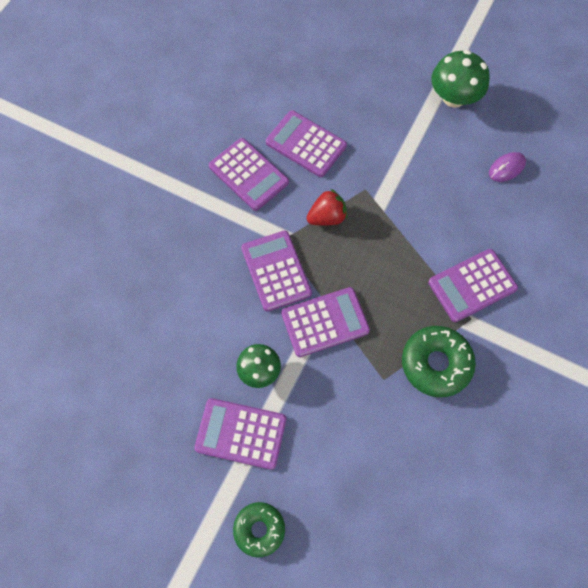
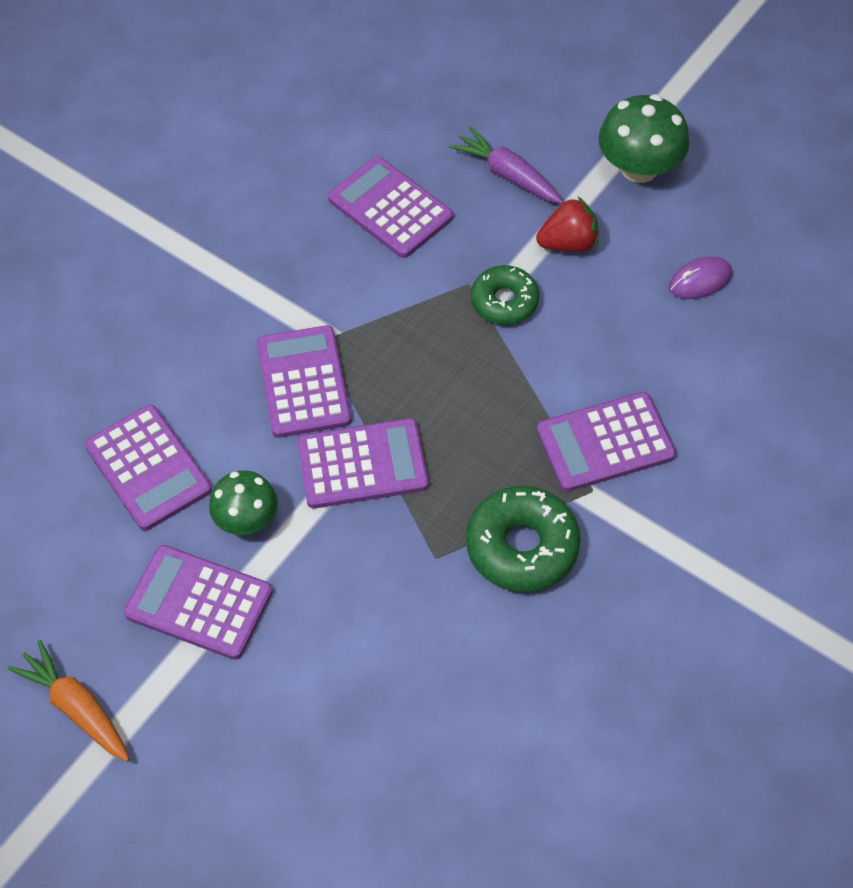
camera: 10 degrees right, 10 degrees down
purple calculator [209,138,289,211] -> purple calculator moved to [84,405,212,531]
green donut [233,502,285,558] -> green donut moved to [471,265,539,325]
red strawberry [307,188,347,226] -> red strawberry moved to [536,197,599,252]
none -> orange carrot [8,640,129,761]
none -> purple carrot [449,126,563,204]

